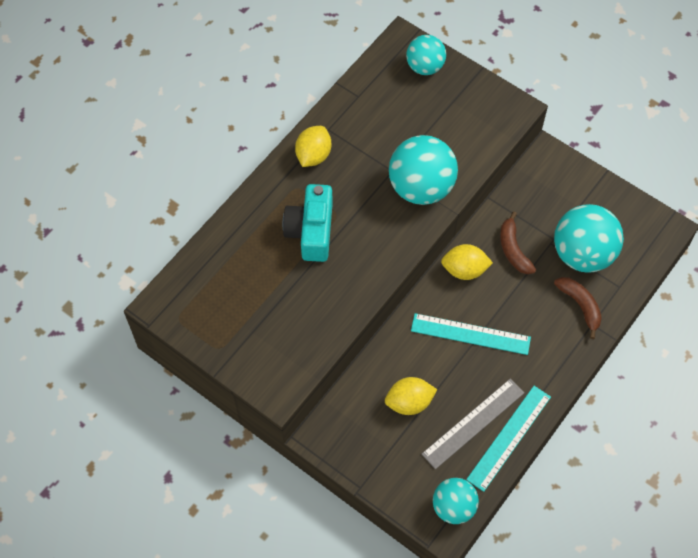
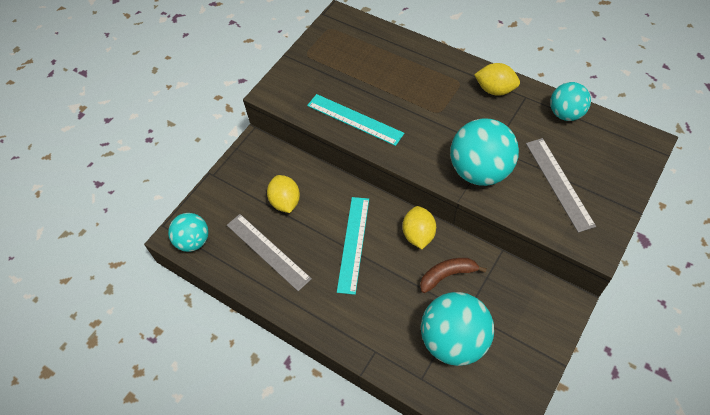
camera: 90 degrees right, 5 degrees down
turquoise camera [283,184,333,262] -> none
turquoise ball [406,35,446,75] -> turquoise ball moved to [550,82,591,121]
turquoise ruler [466,386,551,492] -> turquoise ruler moved to [307,94,404,146]
brown banana [554,277,602,339] -> none
none -> grey ruler [526,138,596,233]

